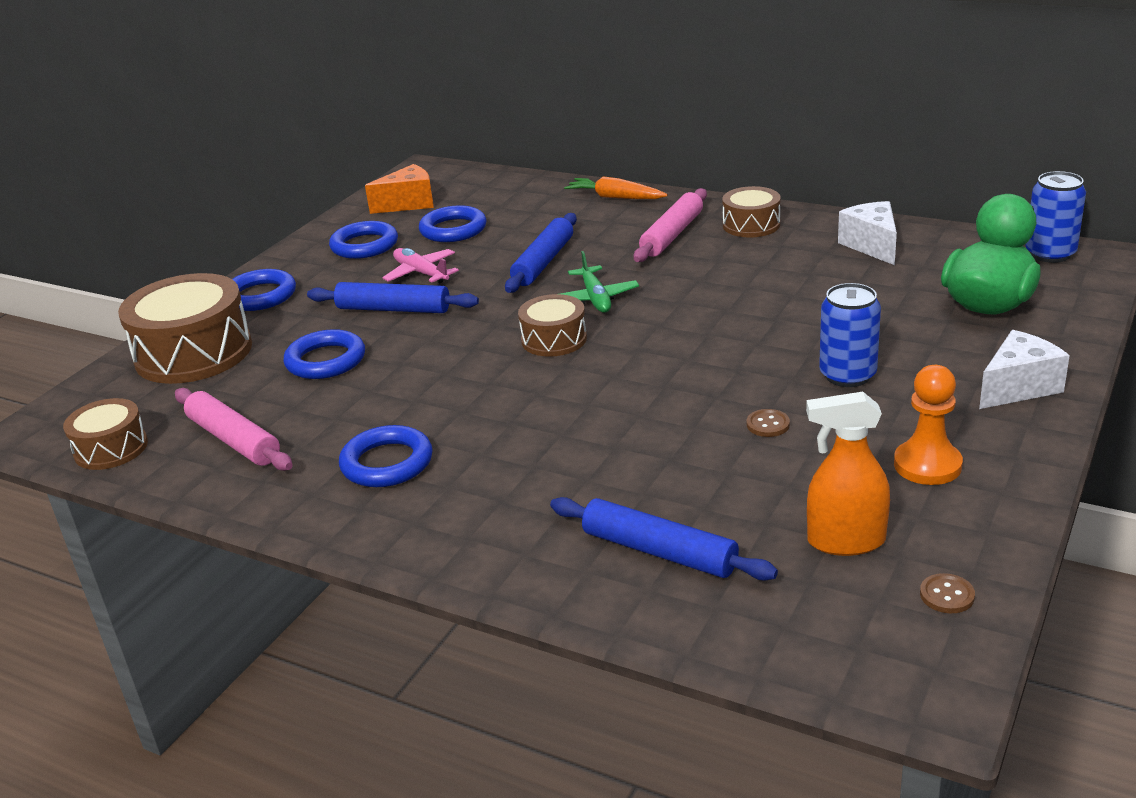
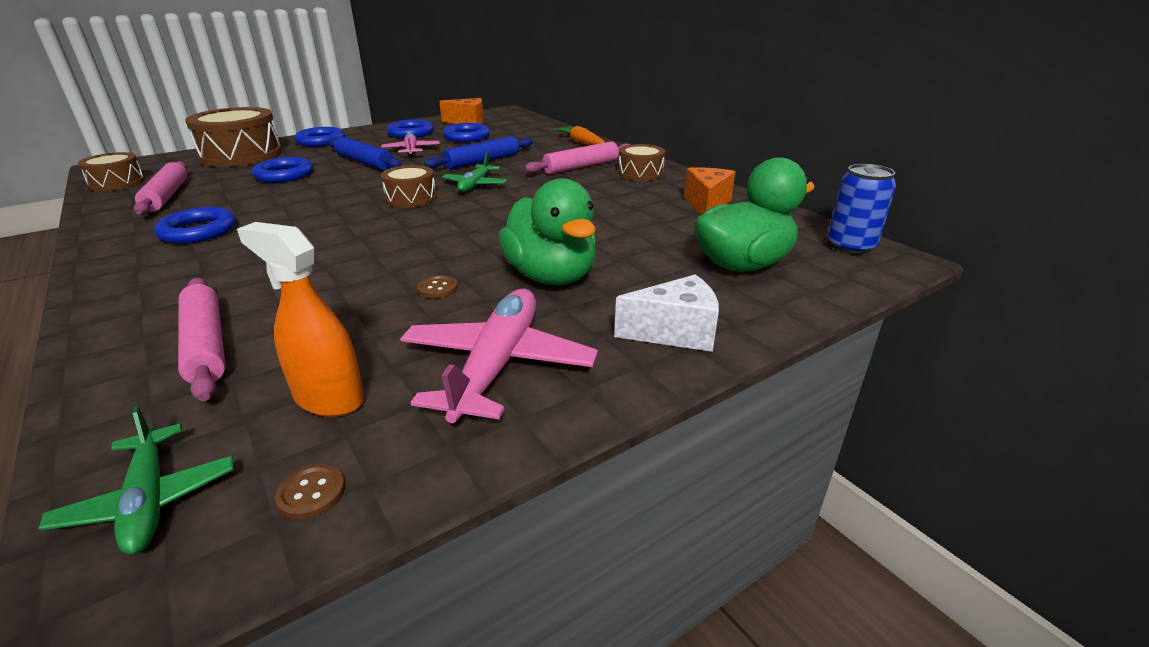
camera: 25 degrees right, 0 degrees up
blue rolling pin [550,497,778,581] -> pink rolling pin [178,278,226,401]
blue can [819,283,881,387] -> green duck [498,178,596,285]
white cheese [838,201,897,265] -> orange cheese [684,167,735,215]
orange pawn [894,365,963,485] -> pink plane [400,288,598,423]
none -> green plane [39,406,234,554]

